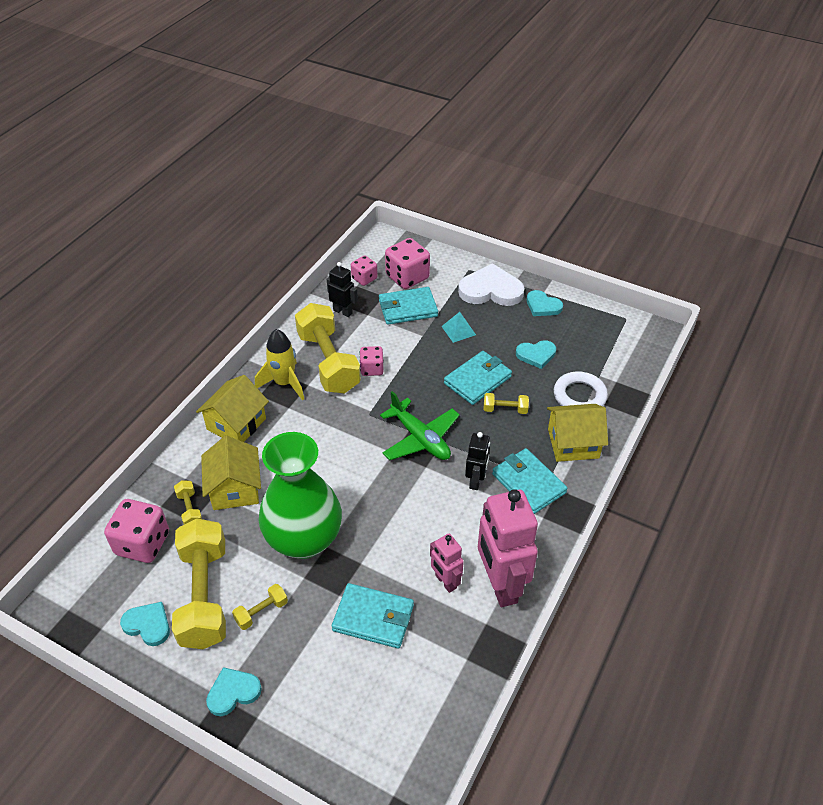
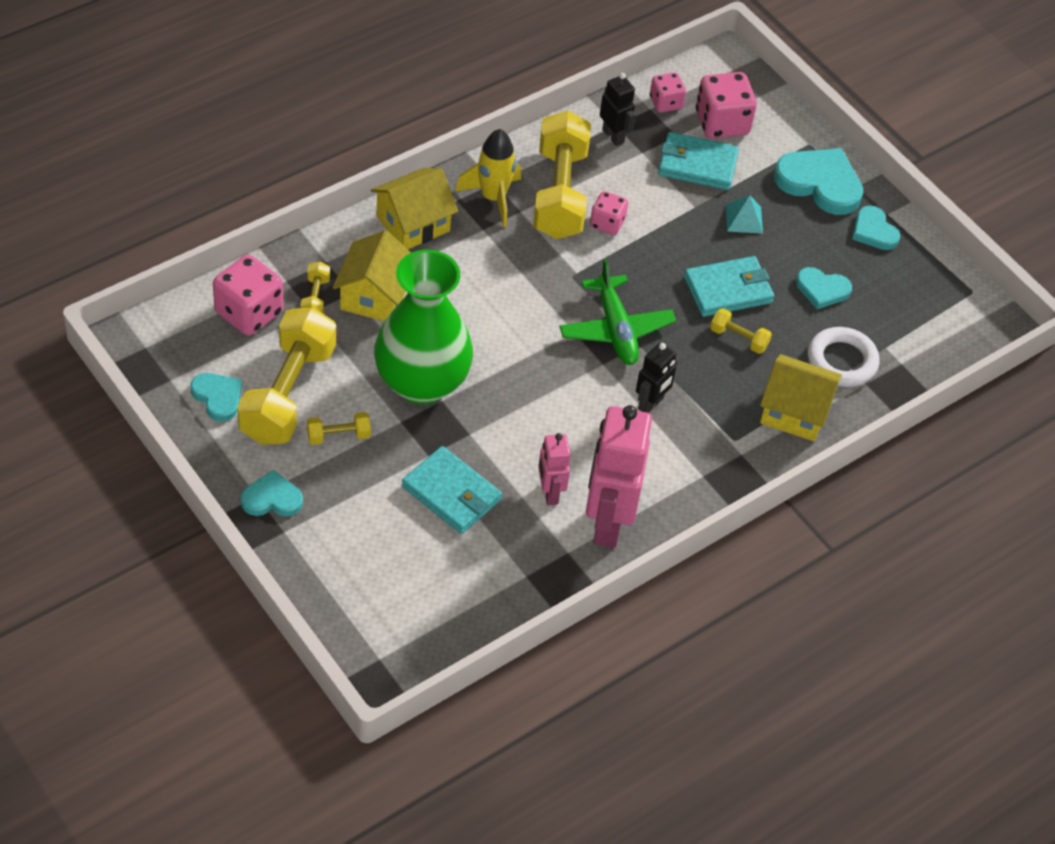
camera: 20 degrees right, 5 degrees up
white heart [458,263,524,306] -> turquoise heart [774,148,863,215]
turquoise wallet [492,448,567,514] -> none

